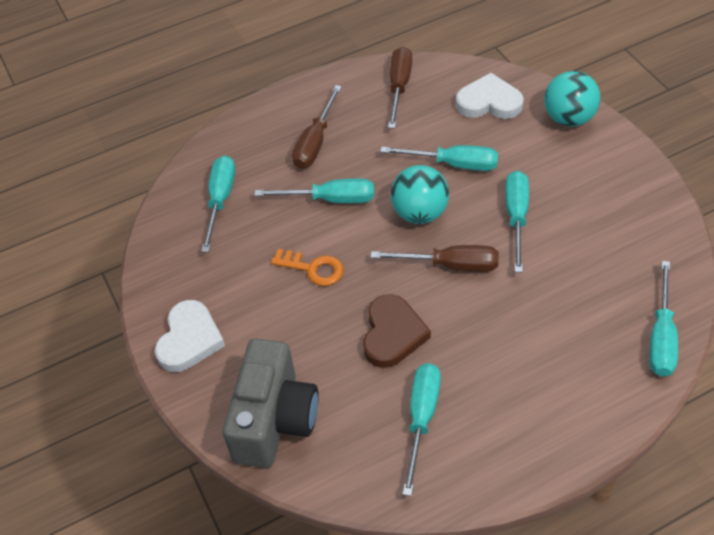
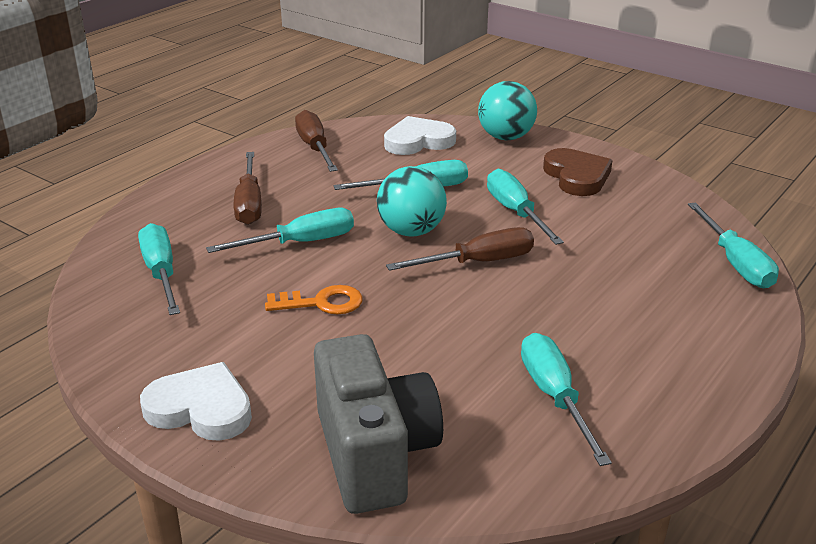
camera: 30 degrees left, 20 degrees down
white heart [155,300,225,372] -> white heart turned 60 degrees counterclockwise [140,362,252,441]
brown heart [363,294,431,368] -> brown heart moved to [543,148,612,196]

